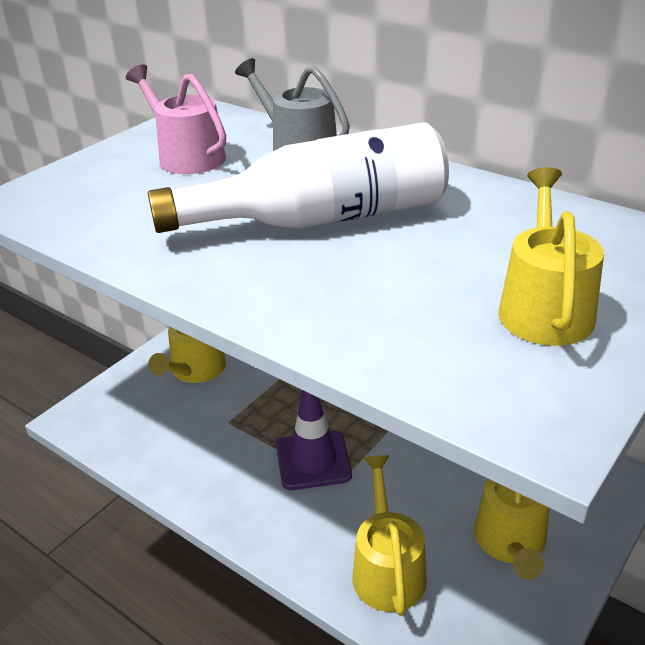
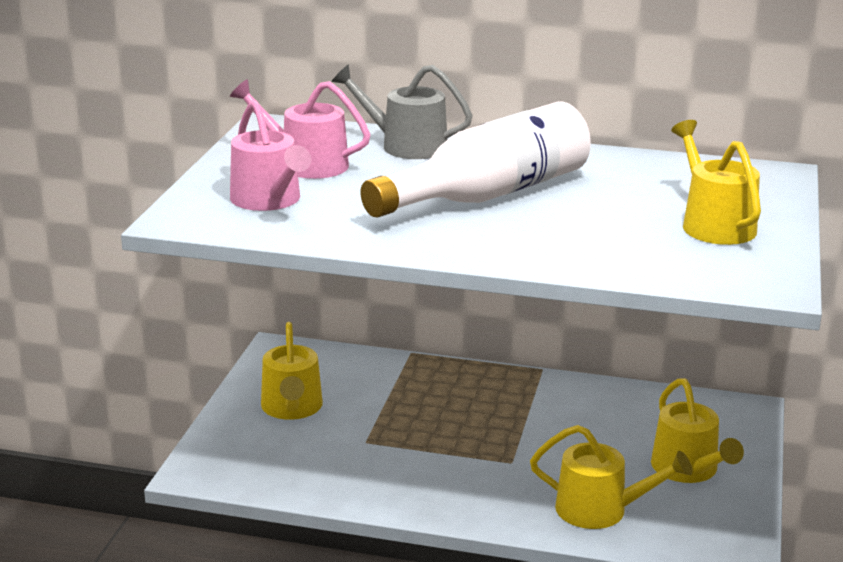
camera: 25 degrees left, 10 degrees down
purple traffic cone [276,390,352,490] -> none
yellow watering can [353,455,427,616] -> yellow watering can turned 135 degrees clockwise [530,425,693,529]
none -> pink watering can [230,100,311,211]

